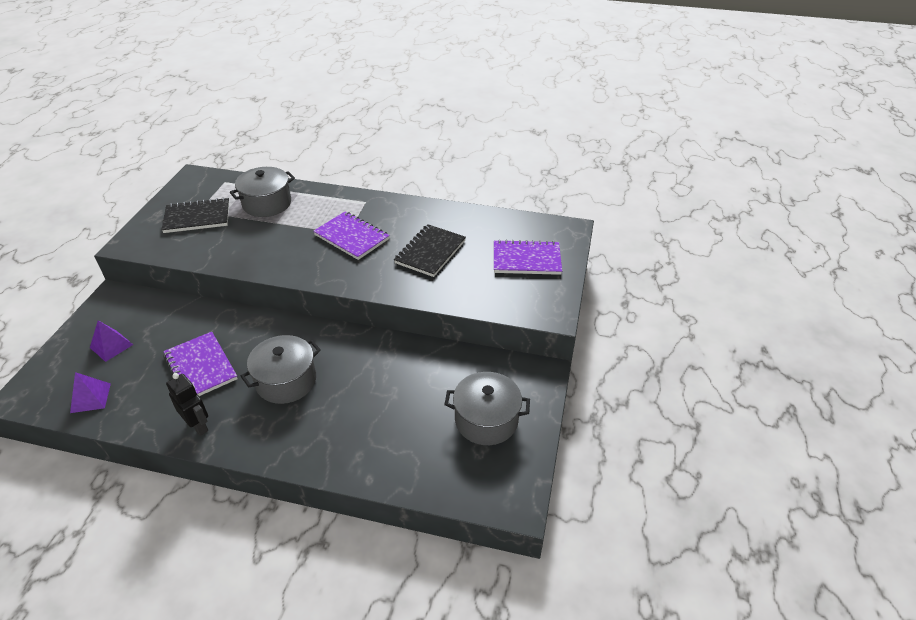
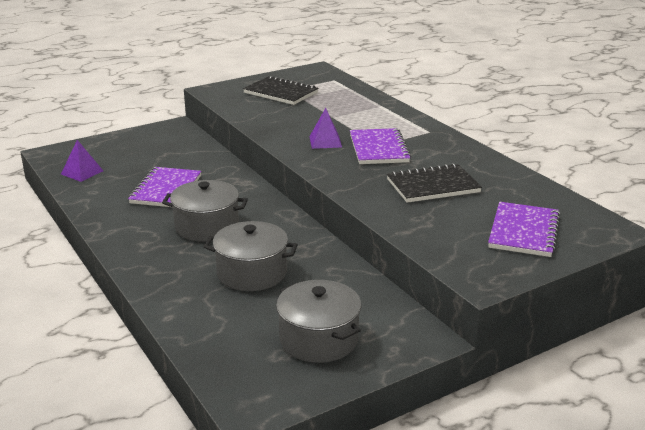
camera: 45 degrees right, 15 degrees down
purple pyramid [90,320,133,362] -> purple pyramid moved to [309,108,342,149]
black robot [166,373,208,436] -> none
grey pot [230,167,295,217] -> grey pot moved to [204,221,298,291]
purple notebook [494,239,562,275] -> purple notebook turned 60 degrees clockwise [488,202,560,257]

